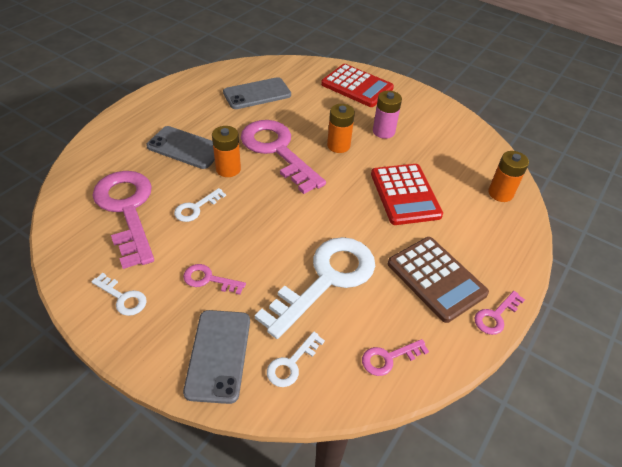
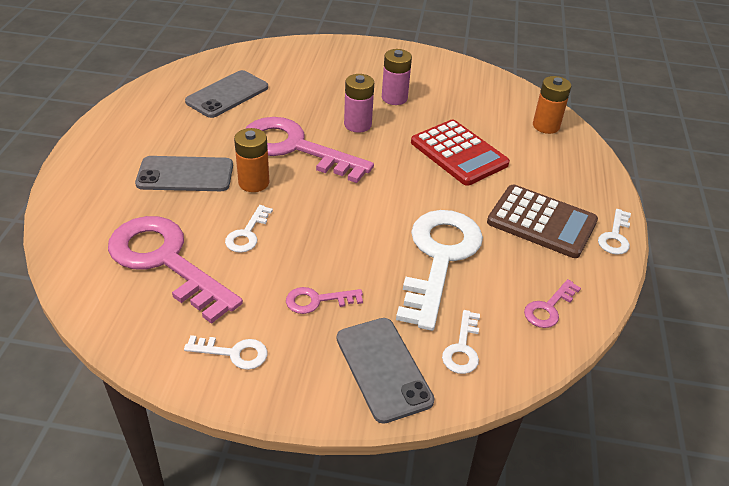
camera: 25 degrees left, 5 degrees down
red calculator [321,64,394,107] -> none
orange battery [327,104,355,153] -> pink battery [344,74,374,132]
pink key [474,291,525,335] -> white key [598,209,631,255]

